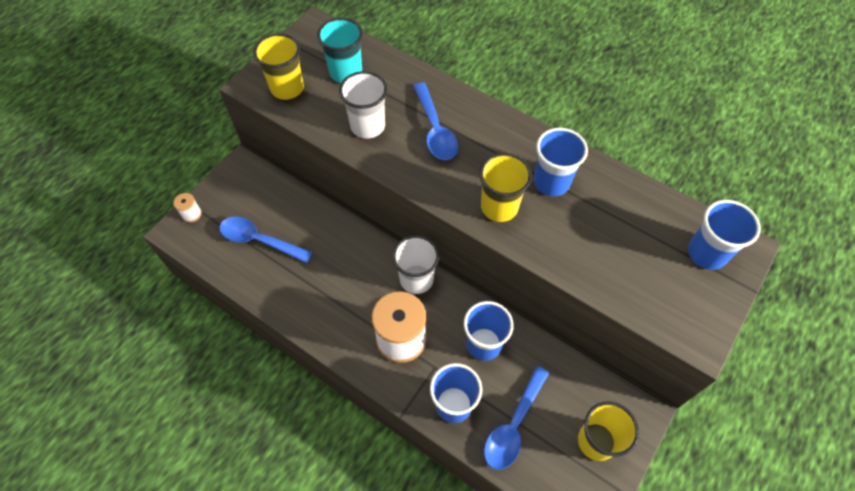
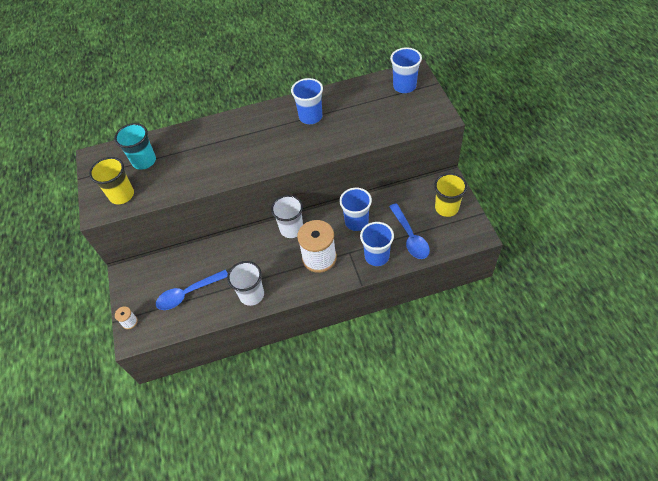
camera: 45 degrees left, 5 degrees down
white cup [339,71,387,139] -> white cup moved to [227,261,264,306]
blue spoon [413,82,458,160] -> none
yellow cup [479,153,532,222] -> none

